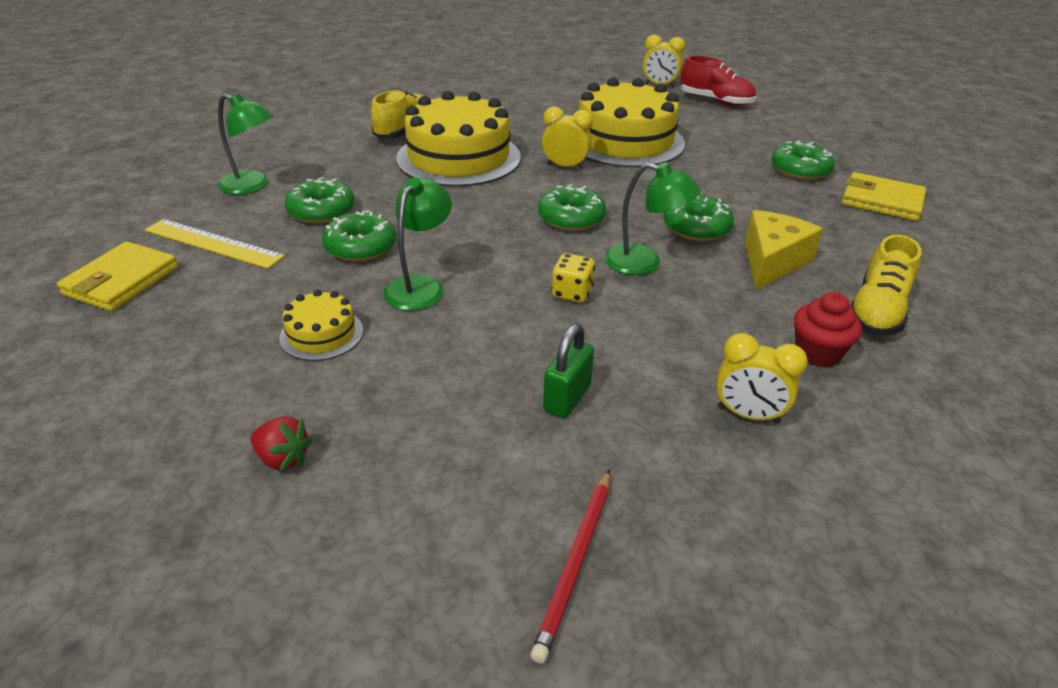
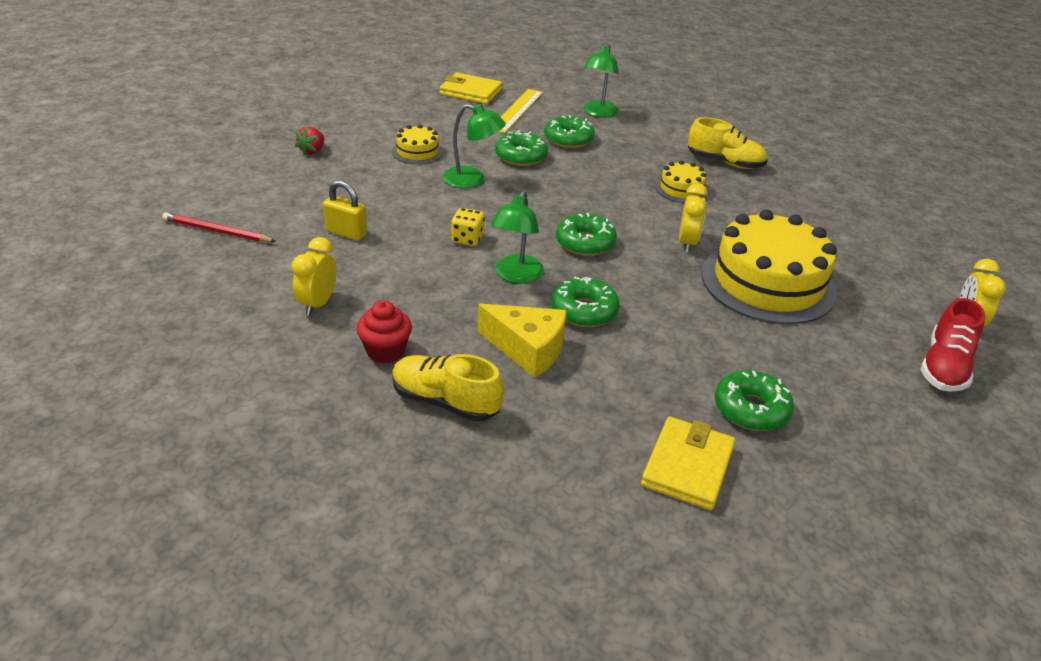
camera: 85 degrees right, 0 degrees up
yellow cake [396,91,521,187] -> yellow cake [655,161,708,203], size x0.46
green padlock [543,324,594,418] -> yellow padlock [323,180,367,241]

